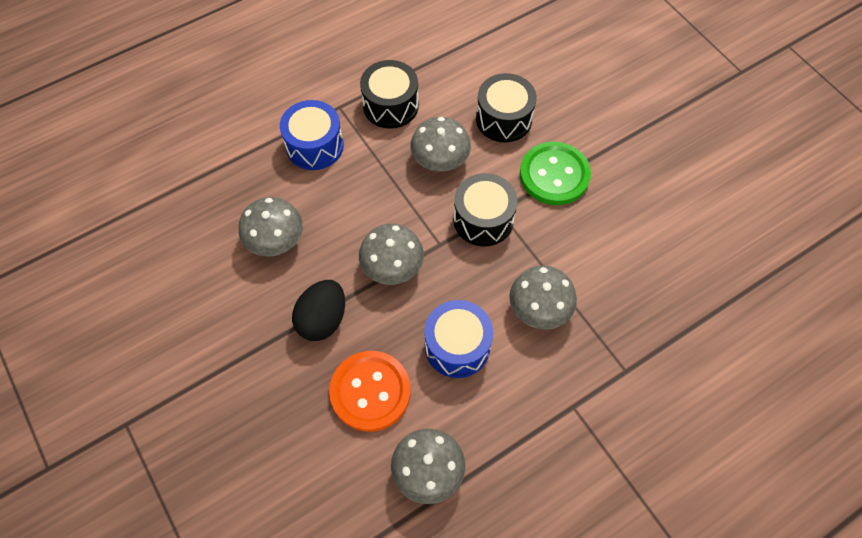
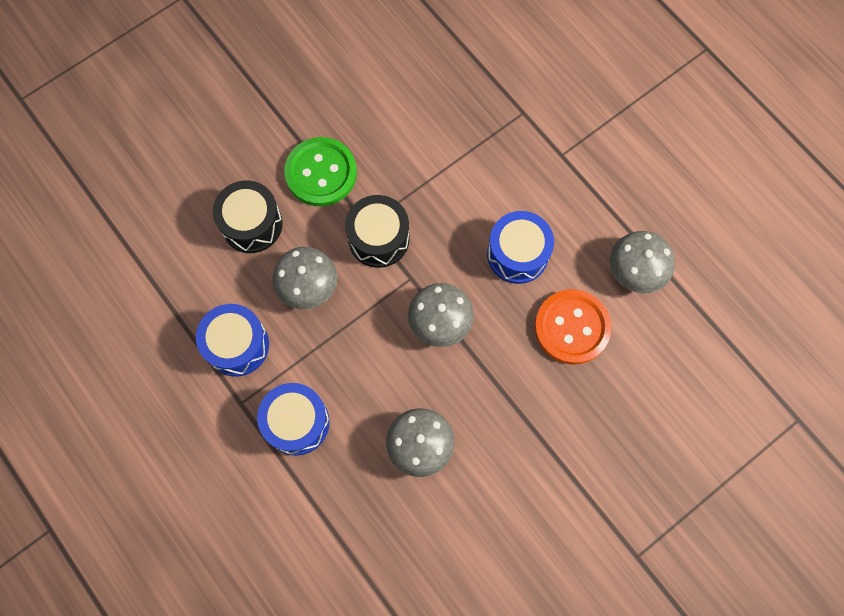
camera: 95 degrees left, 10 degrees up
black egg [292,280,345,341] -> none
black drum [360,60,419,129] -> blue drum [196,304,269,376]
grey mushroom [509,266,577,330] -> none

